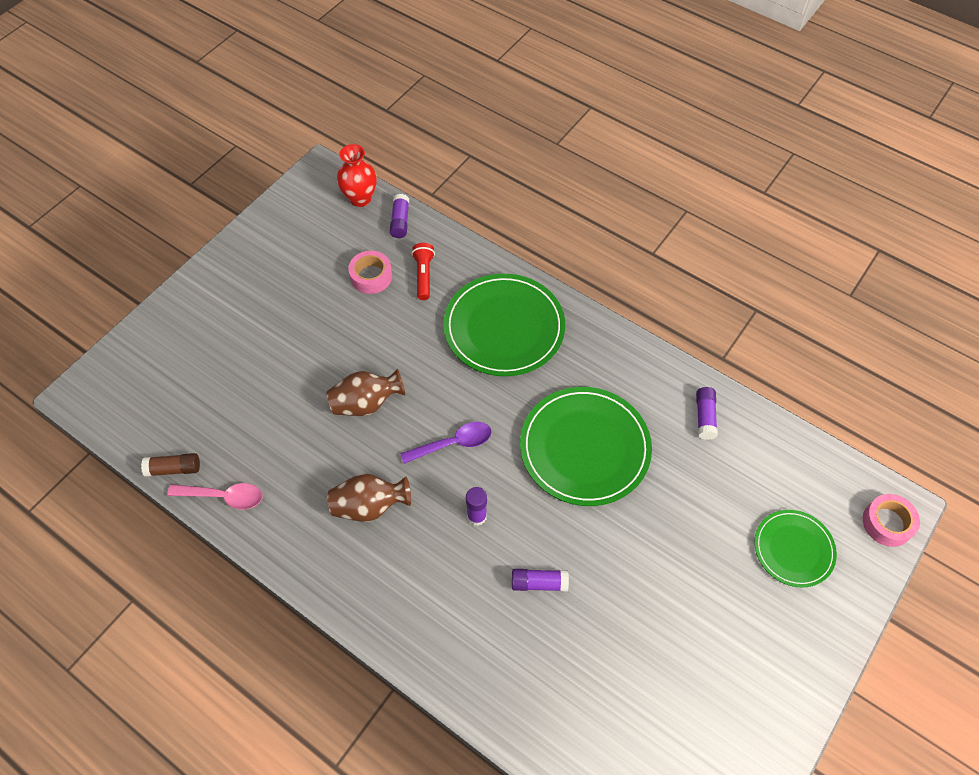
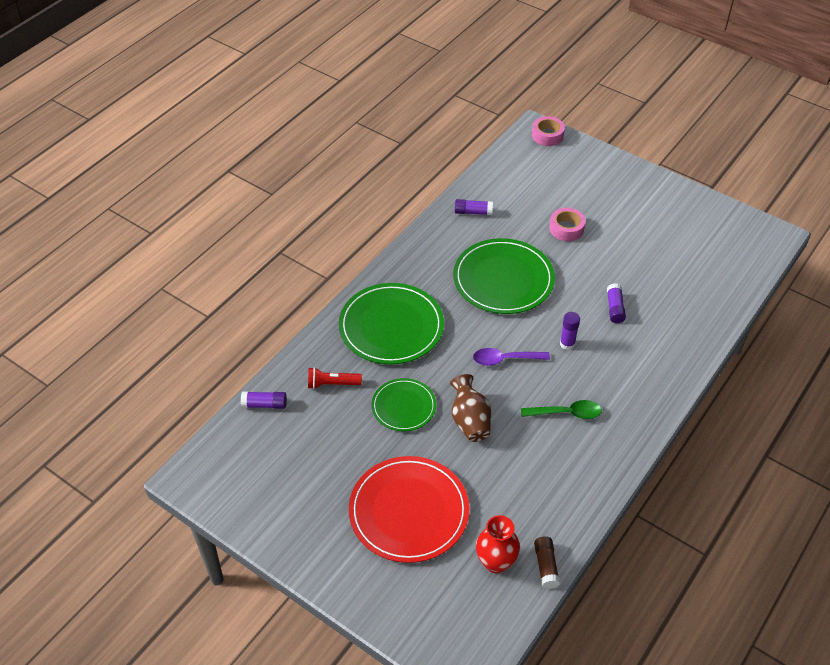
camera: 90 degrees left, 10 degrees down
pink spoon [167,483,262,509] -> none
brown vase [327,474,411,522] -> green spoon [521,400,602,419]
red vase [337,144,377,207] -> red vase moved to [476,515,520,573]
pink tape [348,251,392,294] -> pink tape moved to [549,208,586,241]
purple spoon [400,422,492,464] -> purple spoon turned 75 degrees counterclockwise [473,348,550,366]
green plate [754,510,837,588] -> green plate moved to [371,378,436,432]
none -> red plate [349,456,469,563]

